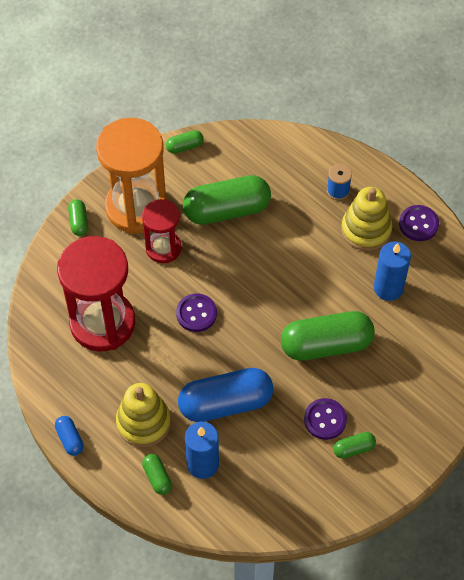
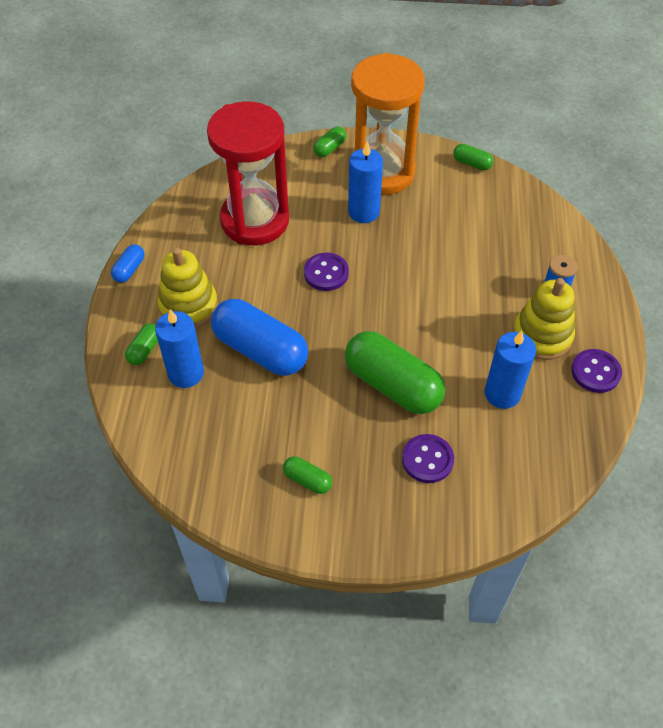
camera: 50 degrees right, 5 degrees down
red hourglass [142,199,182,263] -> blue candle [348,142,383,223]
green capsule [183,175,271,225] -> none
purple button [304,398,347,440] -> purple button moved to [402,434,454,483]

